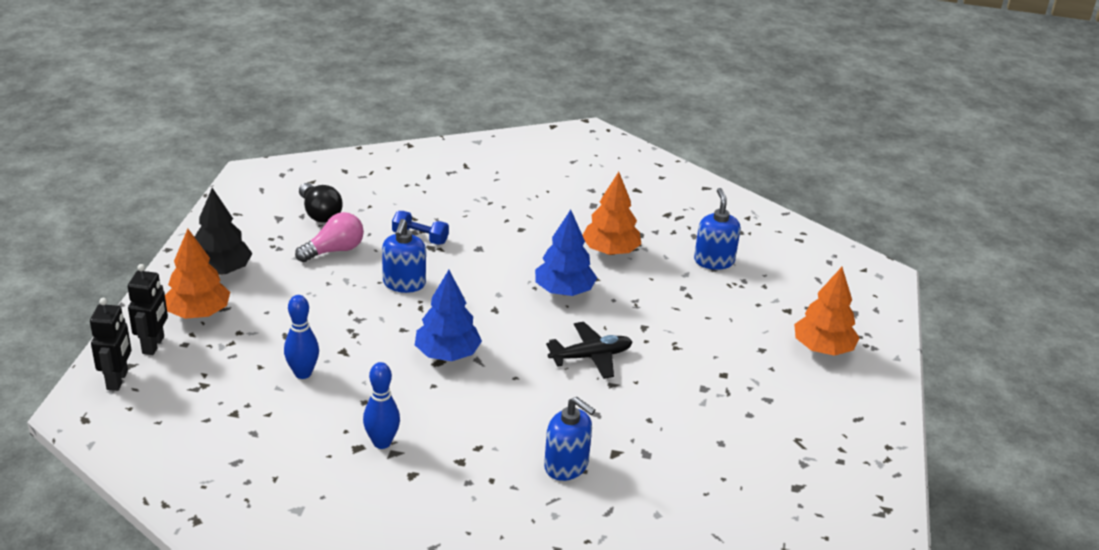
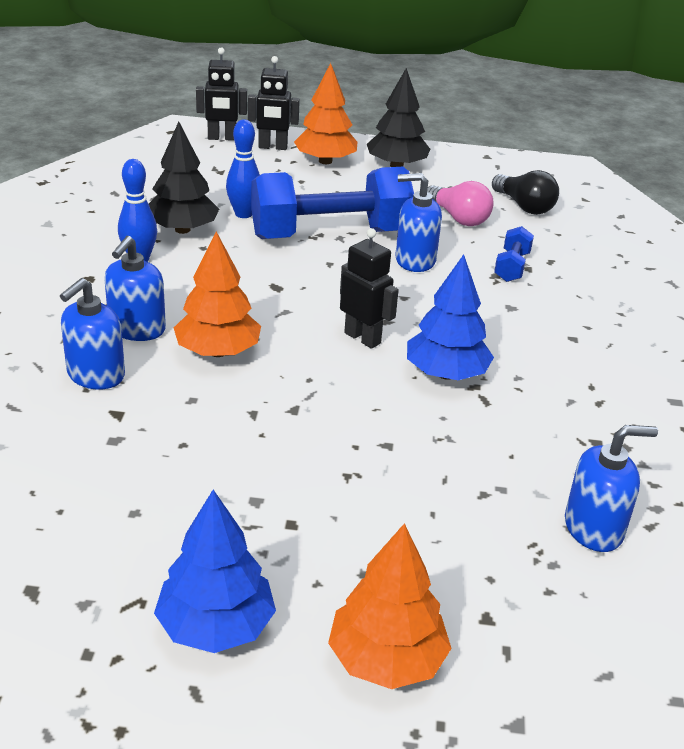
camera: 85 degrees right, 0 degrees up
black light bulb [299,183,343,223] -> black light bulb turned 90 degrees counterclockwise [492,170,559,215]
blue tree [415,270,482,361] -> blue tree moved to [154,490,276,653]
black plane [546,322,632,379] -> none
orange tree [582,172,641,255] -> orange tree moved to [174,232,261,357]
none -> blue soap dispenser [104,236,166,341]
none -> black tree [149,122,219,234]
none -> blue dumbbell [251,167,414,239]
none -> black robot [340,228,399,349]

